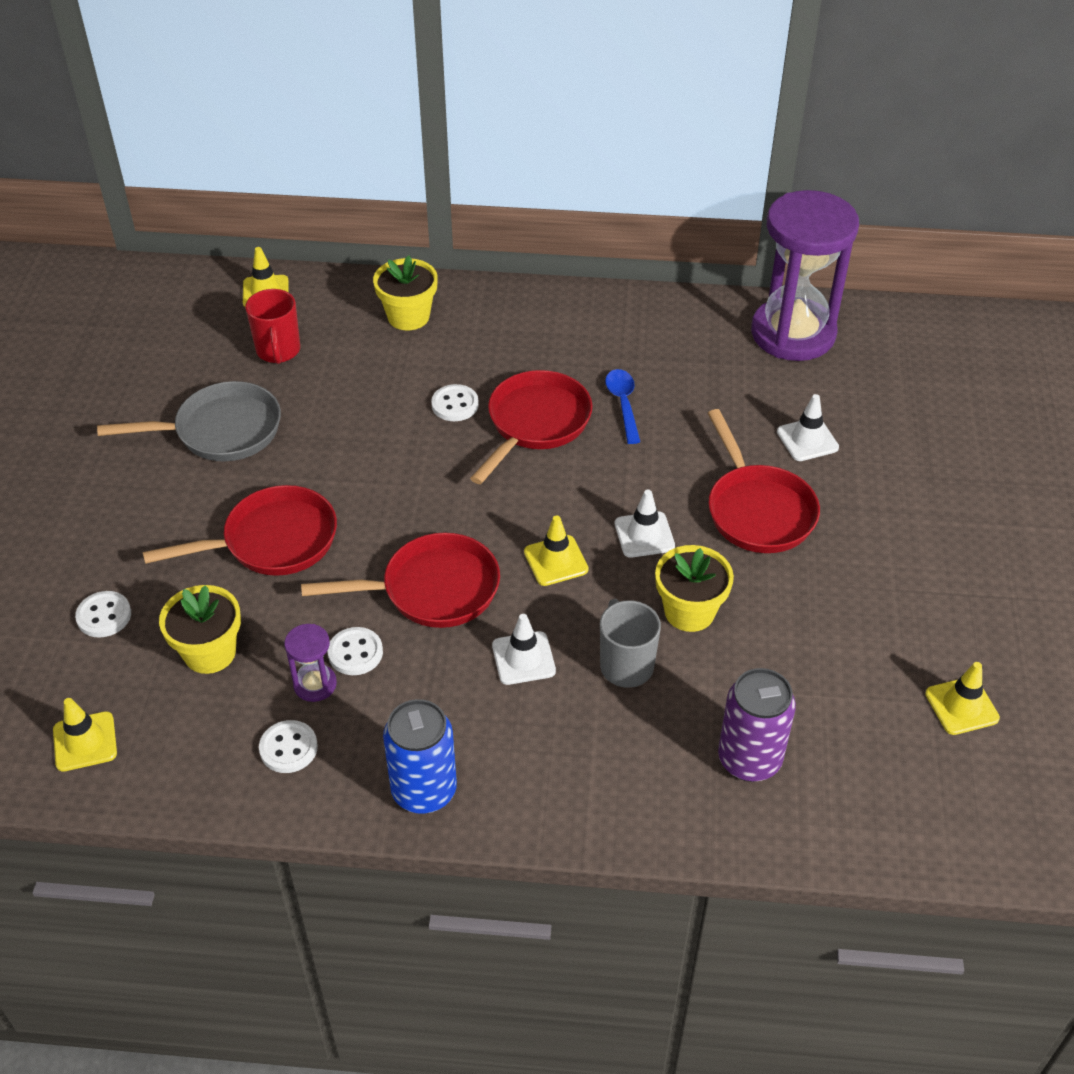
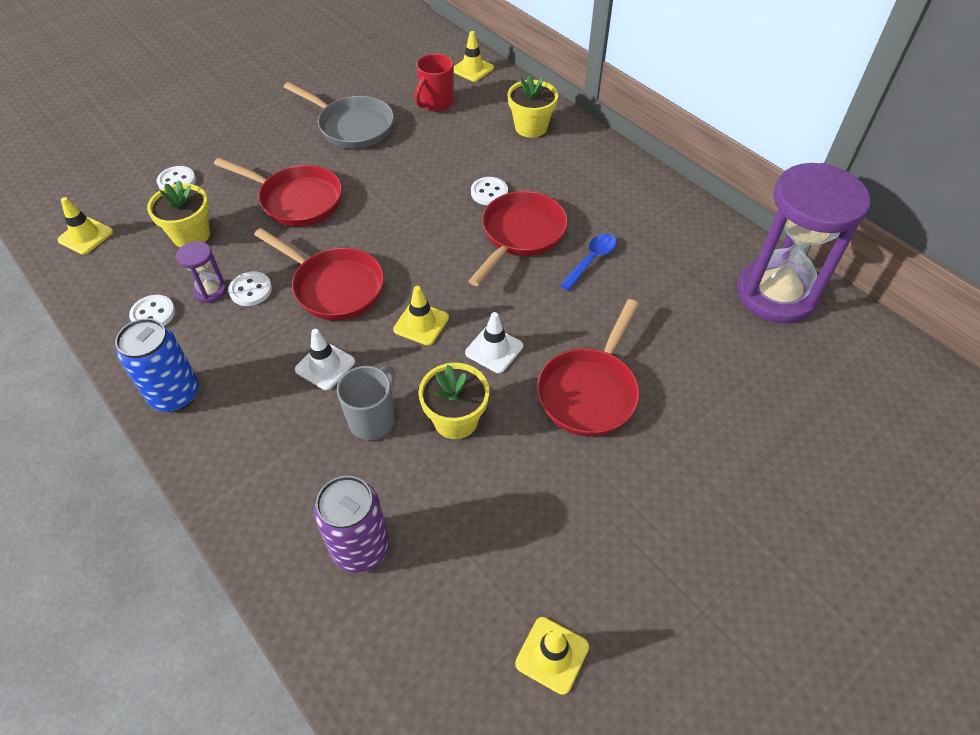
camera: 45 degrees right, 5 degrees up
red pan [470,370,593,484] -> red pan turned 45 degrees counterclockwise [469,191,568,286]
white traffic cone [777,394,839,461] -> none

